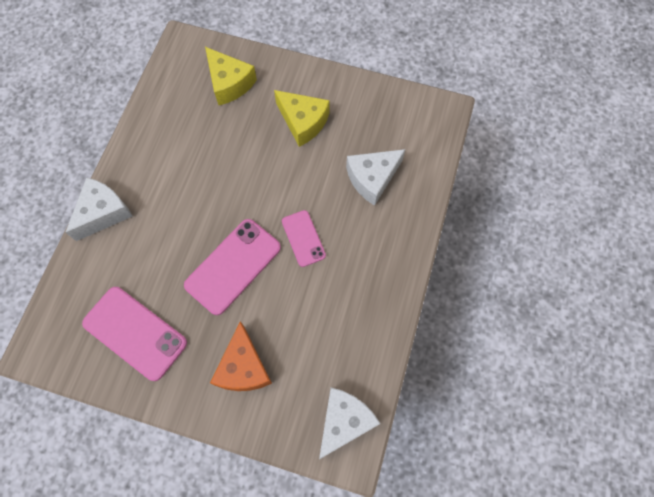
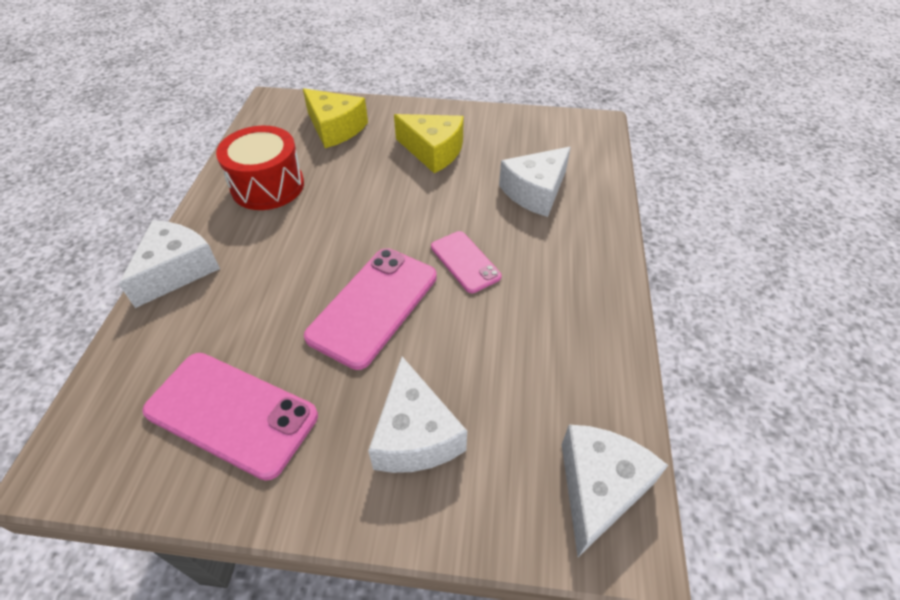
camera: 10 degrees left, 20 degrees down
orange cheese [210,321,272,391] -> white cheese [368,357,467,473]
none -> red drum [216,126,304,210]

